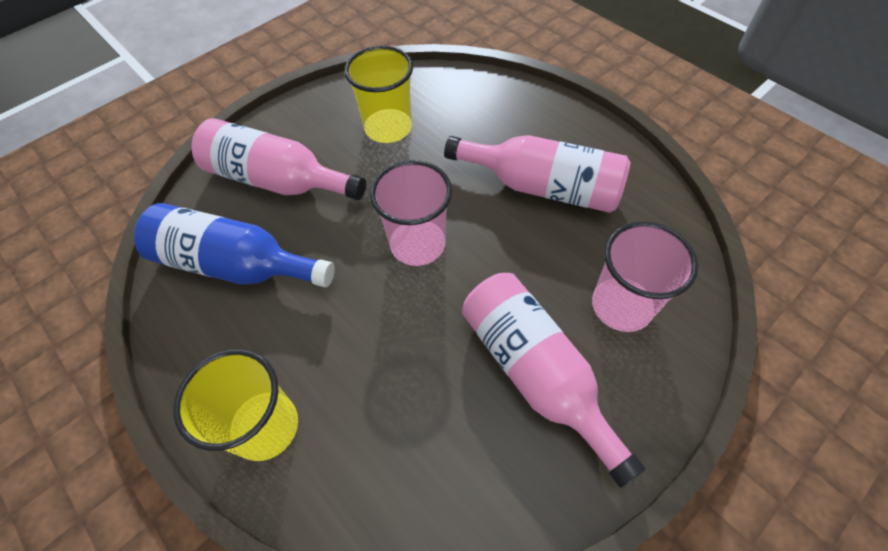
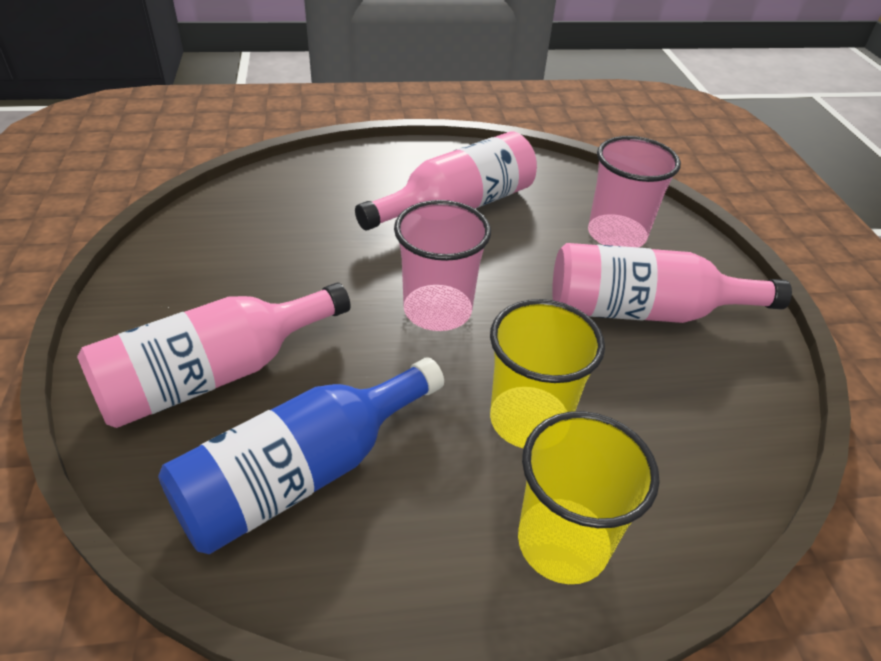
camera: 60 degrees left, 15 degrees down
yellow cup [344,45,413,143] -> yellow cup moved to [490,299,605,448]

